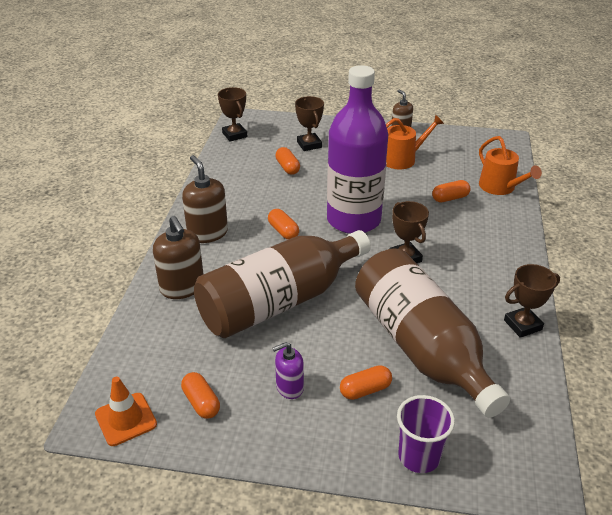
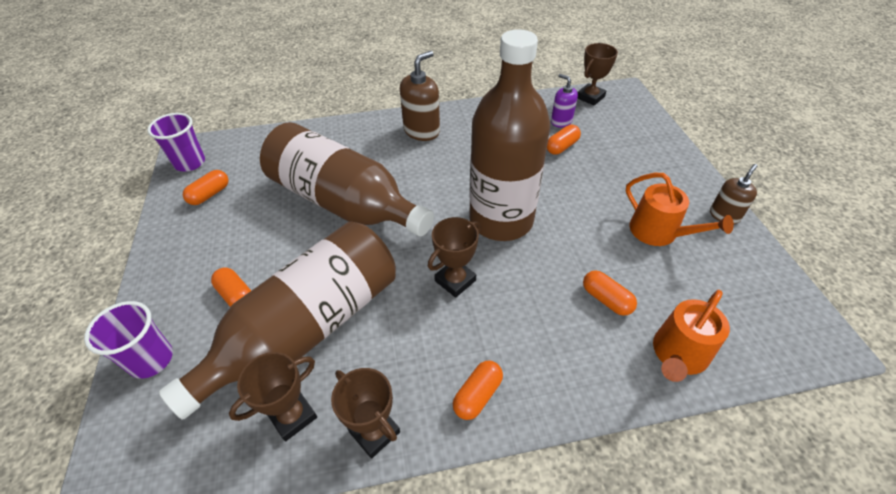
camera: 70 degrees right, 10 degrees up
orange traffic cone [95,377,157,446] -> purple cup [147,113,205,172]
brown soap dispenser [153,216,203,299] -> none
orange capsule [268,209,299,240] -> orange capsule moved to [453,361,503,420]
purple soap dispenser [273,342,304,399] -> purple soap dispenser moved to [551,74,578,128]
brown trophy [295,96,324,151] -> brown trophy moved to [229,352,317,441]
purple bottle [327,65,388,234] -> brown bottle [469,29,550,241]

